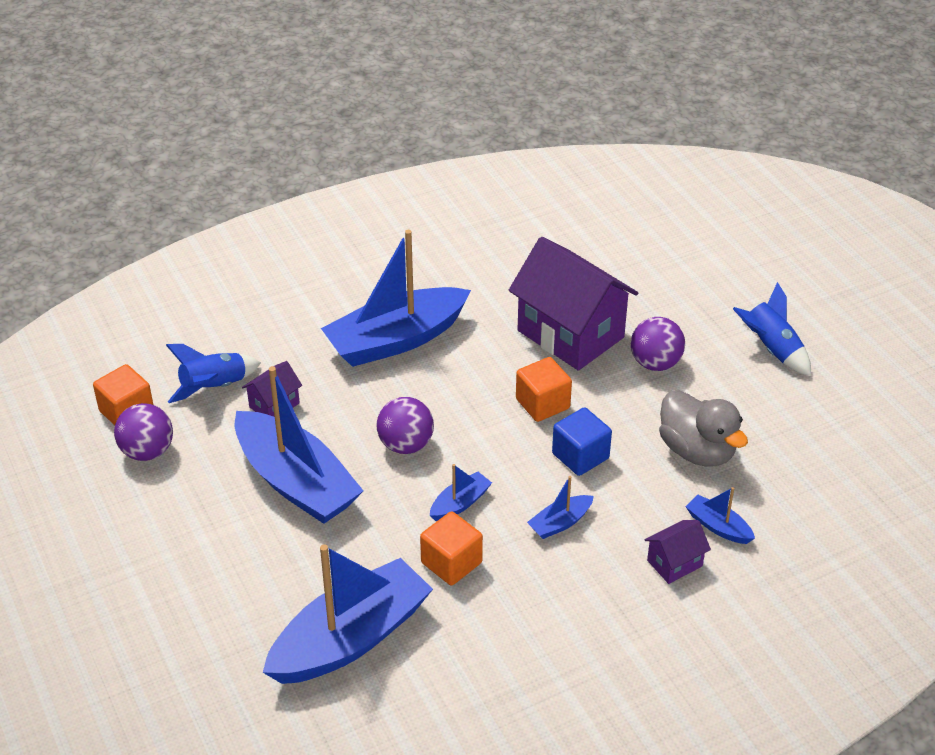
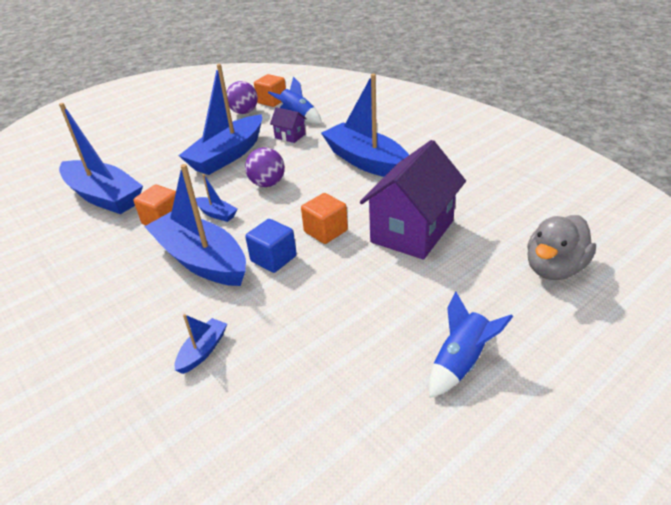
camera: 80 degrees right, 5 degrees down
blue boat [527,476,594,539] -> blue boat [144,164,246,286], size x2.32
purple ball [631,317,685,371] -> none
purple house [645,520,711,584] -> none
grey duck [659,390,748,467] -> grey duck moved to [527,215,596,280]

